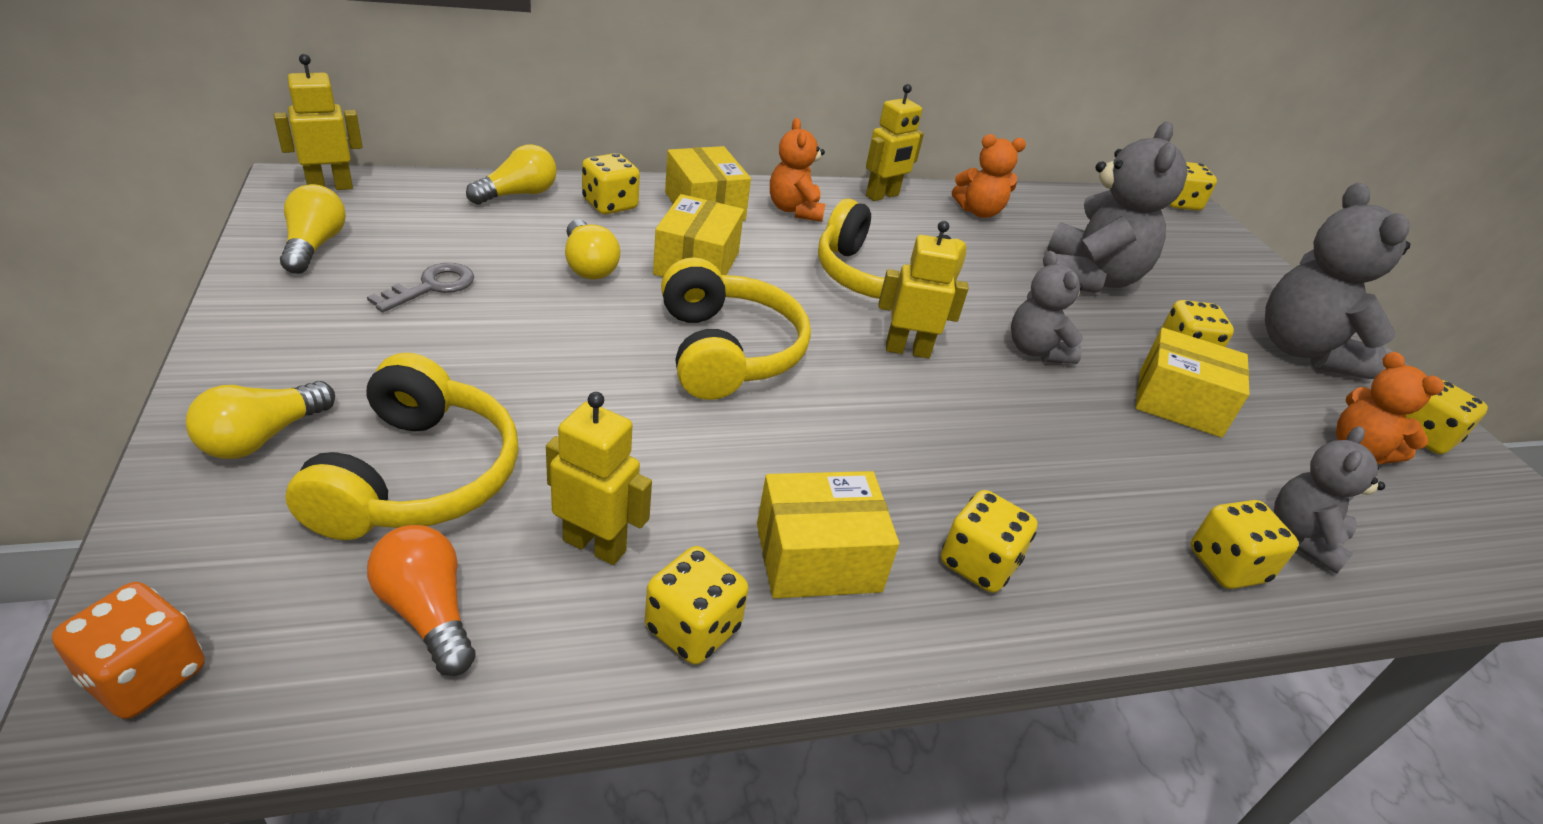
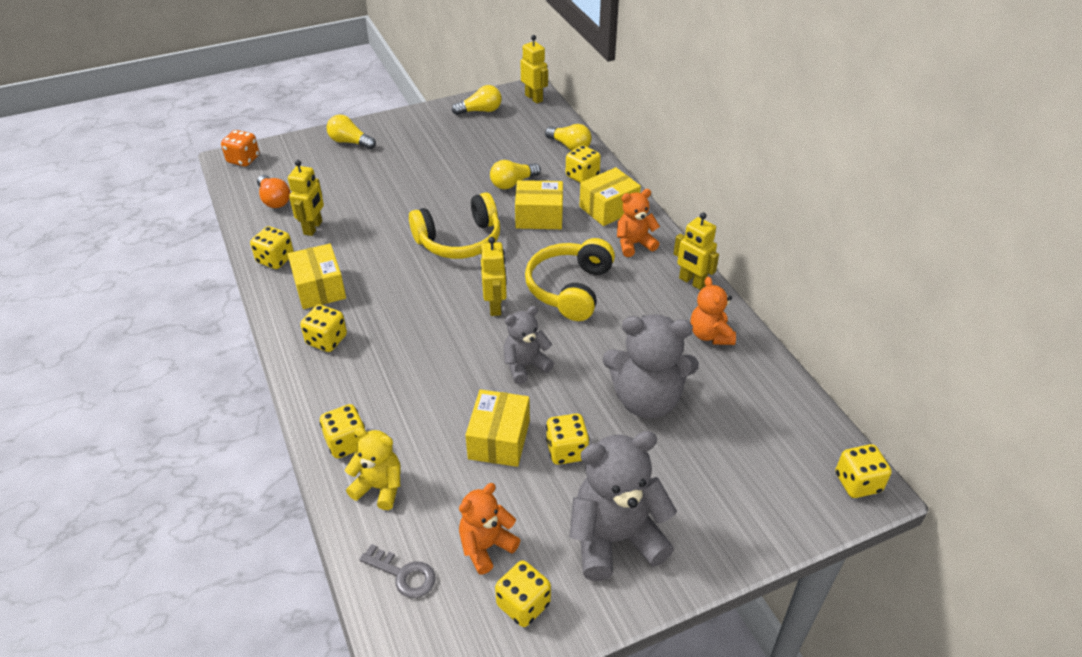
camera: 85 degrees right, 5 degrees up
yellow headphones [285,353,519,540] -> none
grey key [367,263,474,312] -> grey key moved to [359,544,435,598]
orange light bulb [367,525,476,676] -> orange light bulb turned 105 degrees clockwise [257,175,290,208]
grey teddy bear [1274,426,1385,574] -> yellow teddy bear [345,427,401,510]

